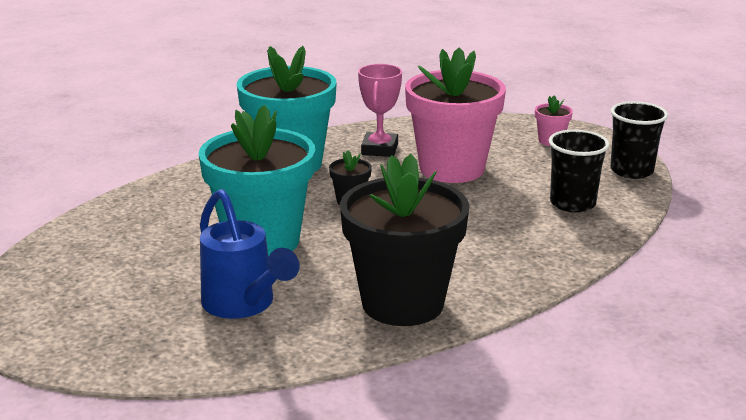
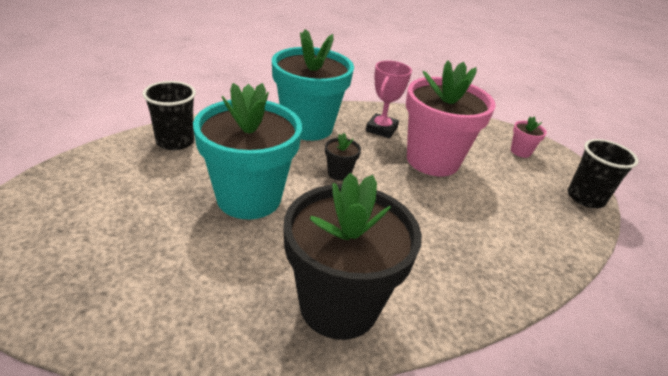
camera: 10 degrees right, 10 degrees up
blue watering can [200,189,299,319] -> none
black cup [549,129,610,213] -> black cup moved to [143,81,196,150]

